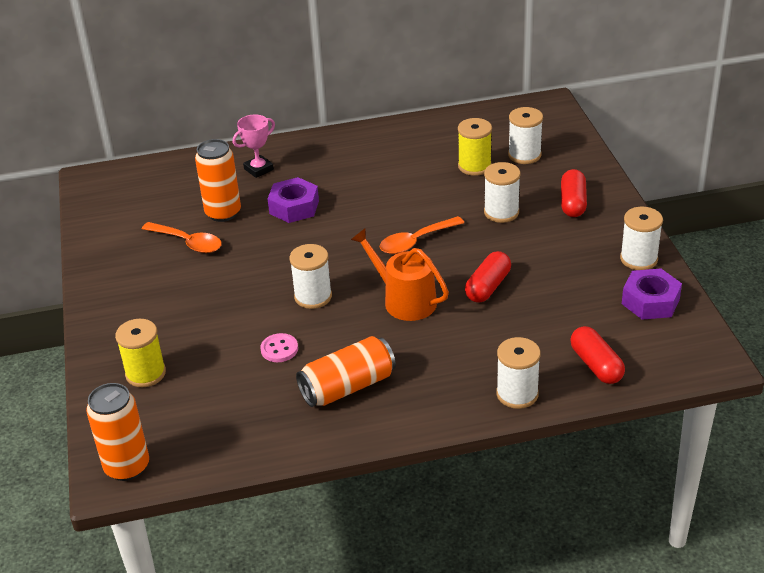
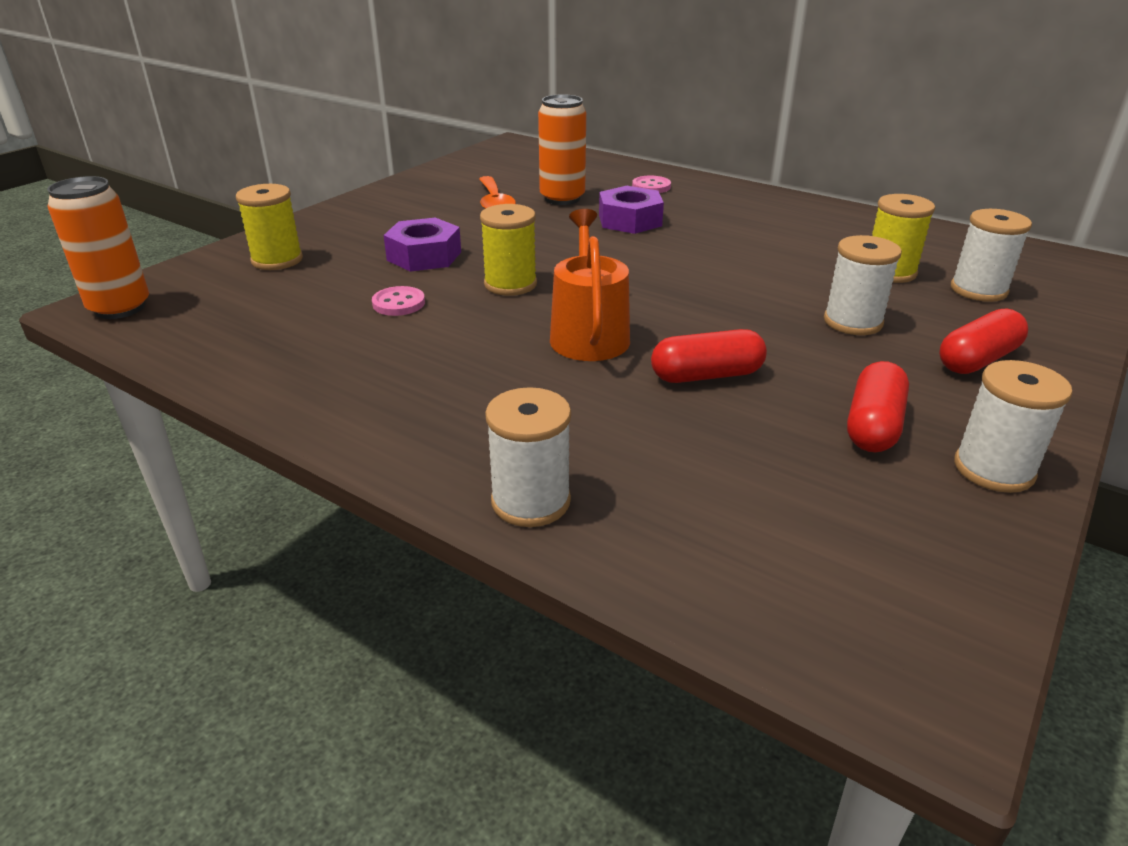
camera: 45 degrees right, 5 degrees down
pink trophy [233,115,275,178] -> pink button [632,176,671,193]
white spool [290,244,332,309] -> yellow spool [480,204,537,296]
orange can [296,336,396,407] -> none
orange spoon [380,216,464,254] -> none
red capsule [570,326,625,384] -> red capsule moved to [847,361,909,453]
purple nut [622,268,682,320] -> purple nut moved to [384,217,461,272]

